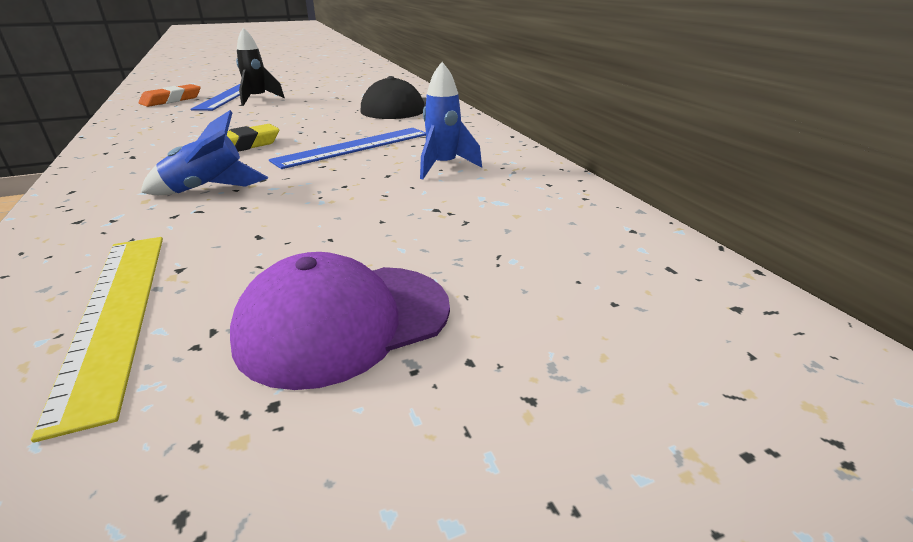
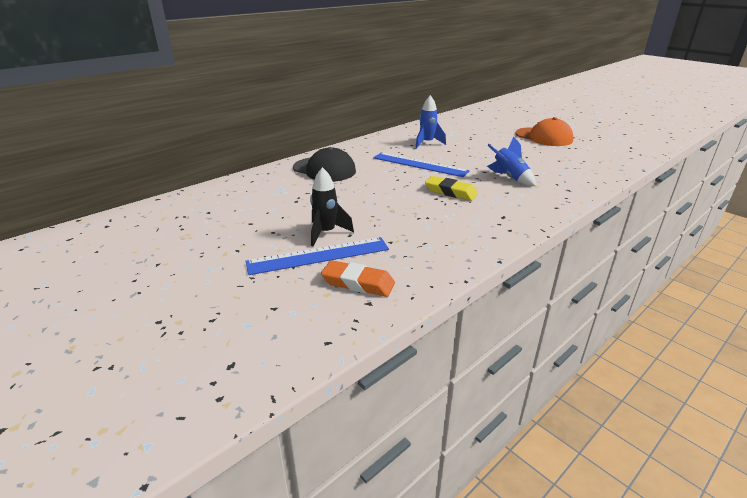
camera: 110 degrees left, 0 degrees up
yellow ruler [31,237,163,443] -> none
purple cap [230,252,450,390] -> orange cap [515,117,573,146]

